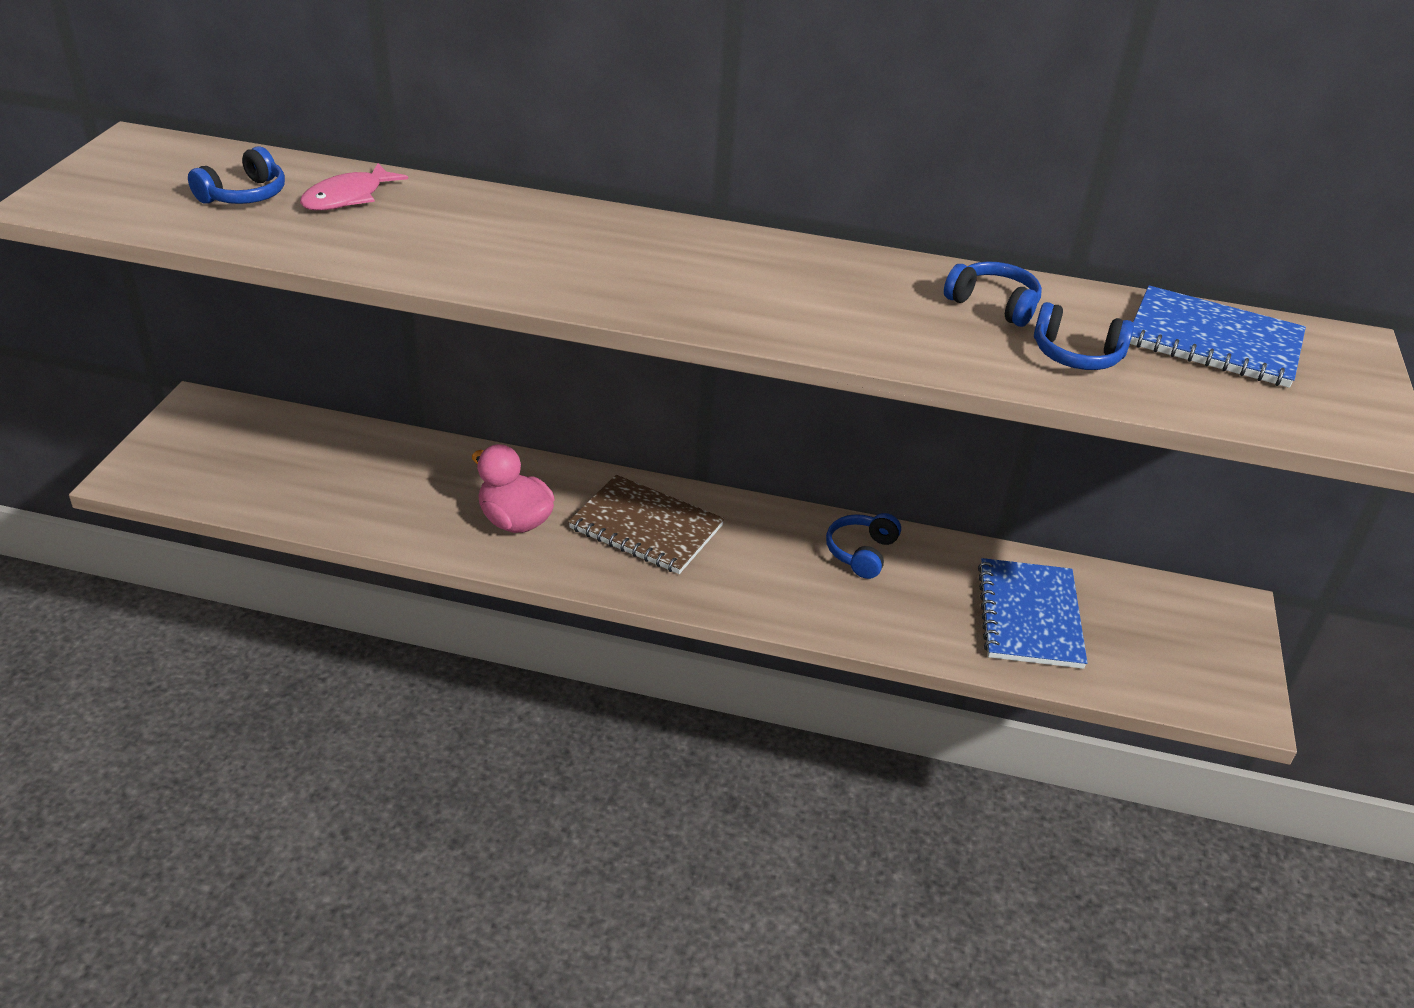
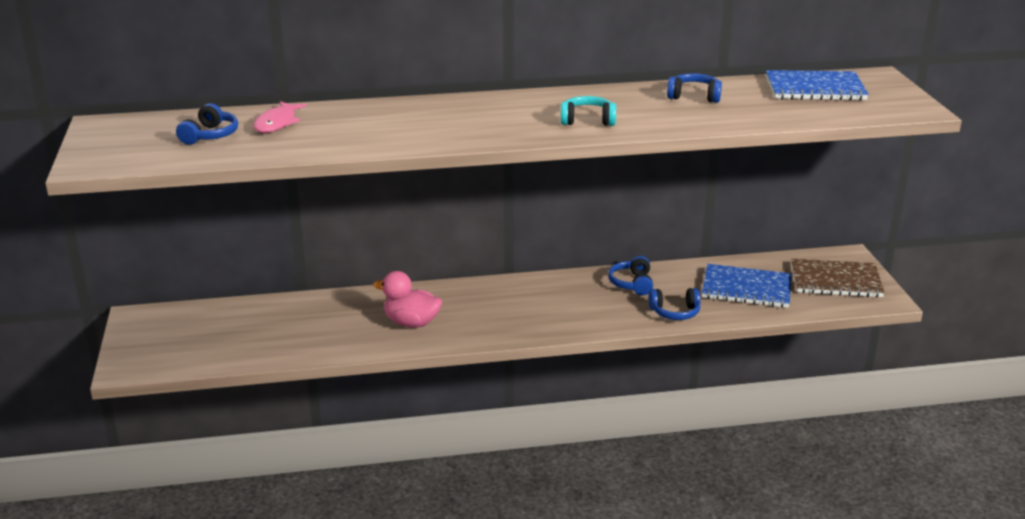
camera: 20 degrees left, 10 degrees down
brown notebook [568,475,724,574] -> brown notebook moved to [791,259,885,297]
blue notebook [978,558,1087,669] -> blue notebook turned 60 degrees counterclockwise [702,264,792,308]
blue headphones [1034,302,1134,370] -> blue headphones moved to [649,288,701,320]
none -> turquoise headphones [561,96,616,126]

